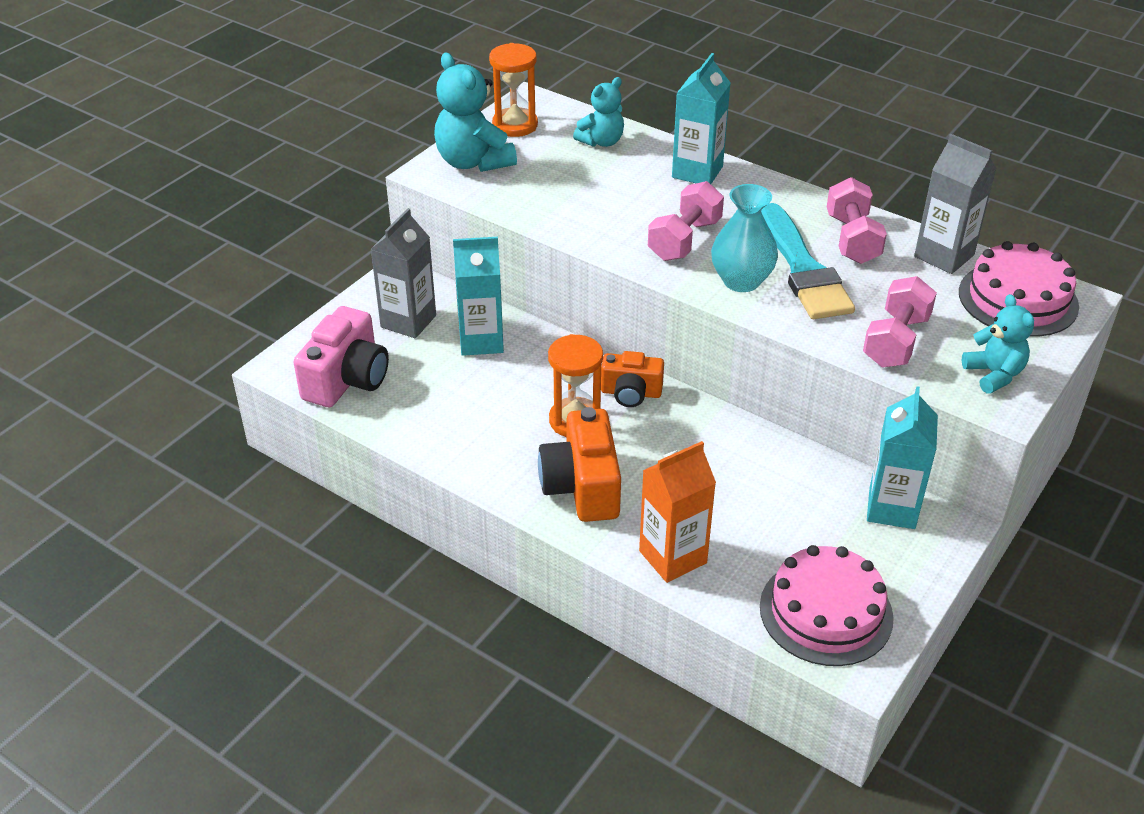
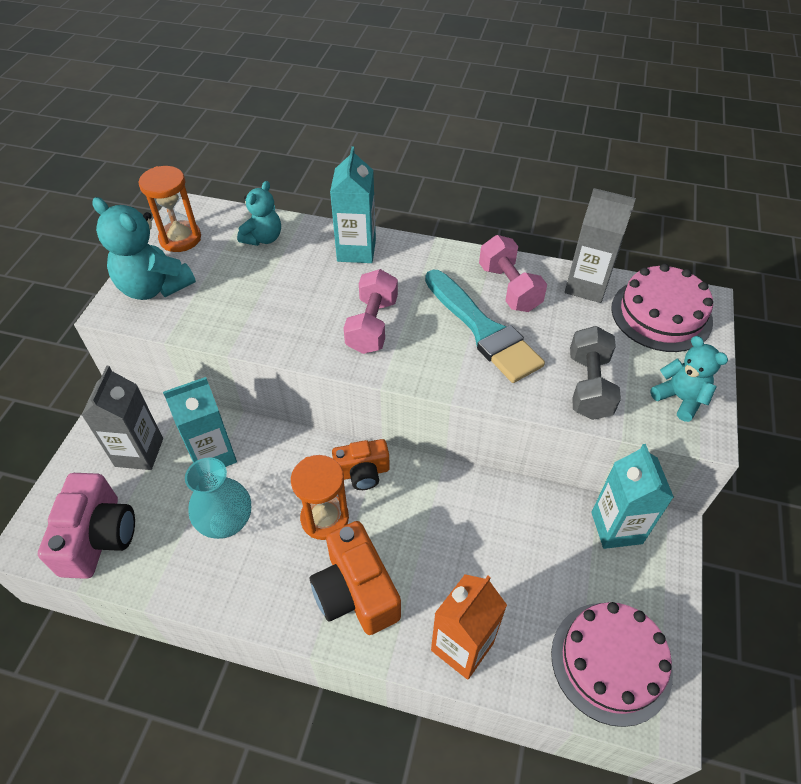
camera: 20 degrees left, 10 degrees up
turquoise vase [711,184,778,292] -> turquoise vase moved to [185,458,251,539]
pink dumbbell [863,276,937,368] -> grey dumbbell [570,326,621,420]

